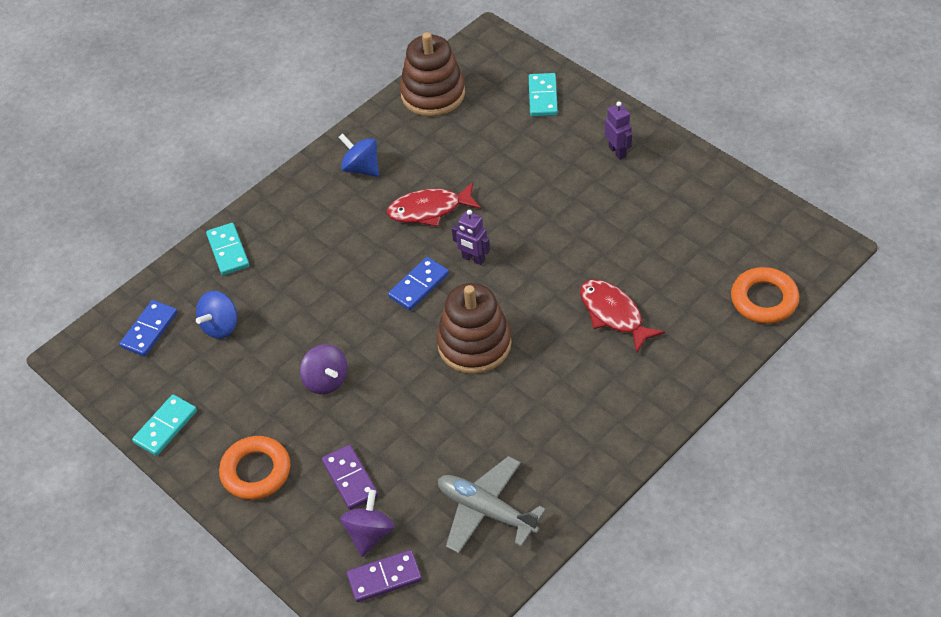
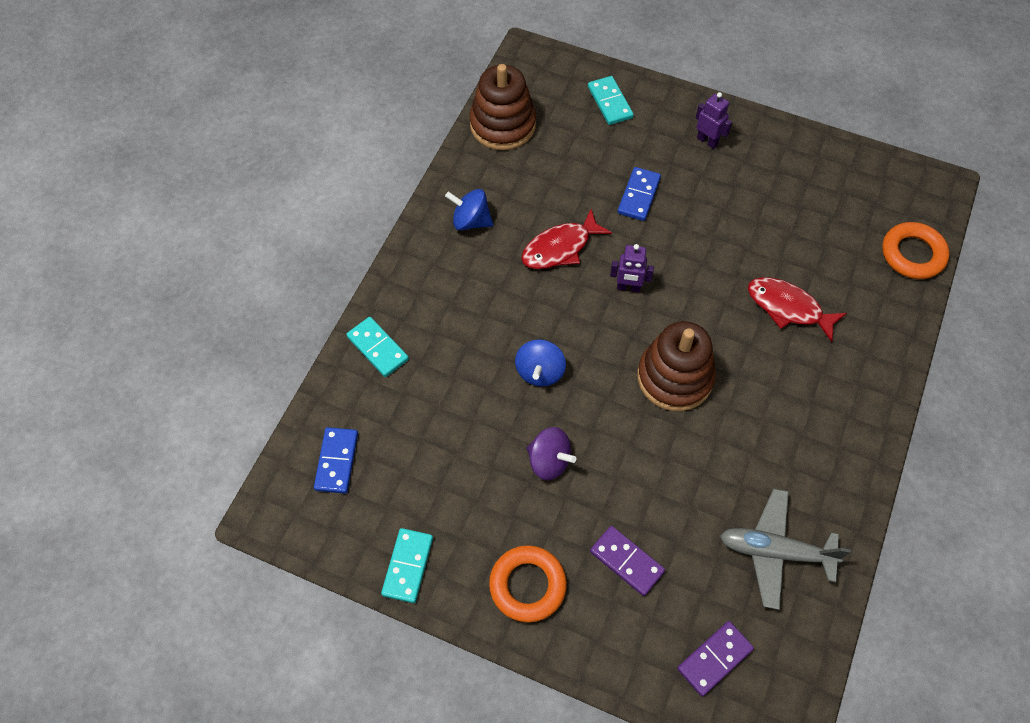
camera: 25 degrees left, 10 degrees up
blue spinning top [196,291,237,339] -> blue spinning top moved to [515,339,566,386]
purple spinning top [341,490,395,557] -> none
blue domino [388,257,449,311] -> blue domino moved to [618,167,661,221]

